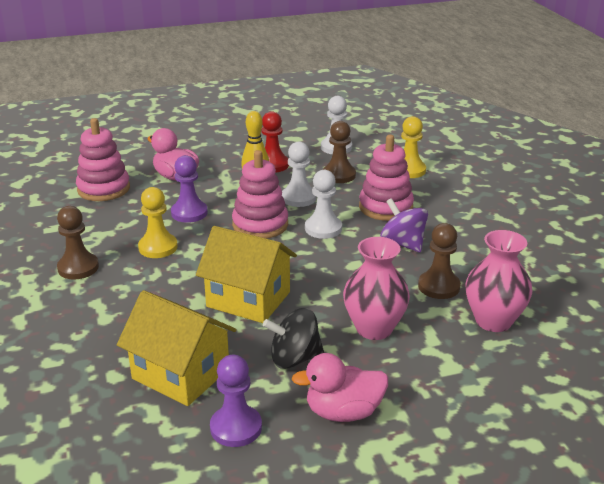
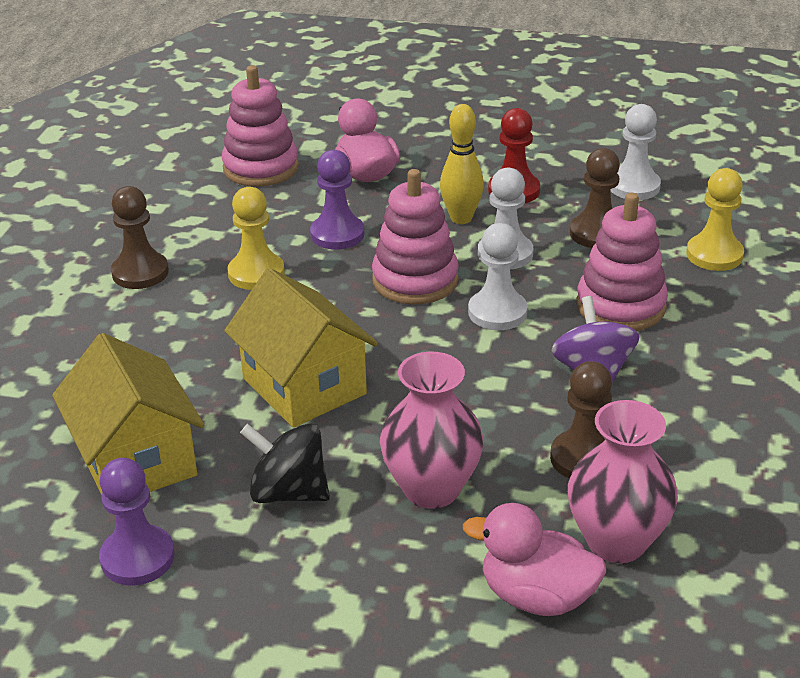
camera: 30 degrees right, 5 degrees up
pink duck [292,353,388,422] -> pink duck moved to [463,503,606,616]

